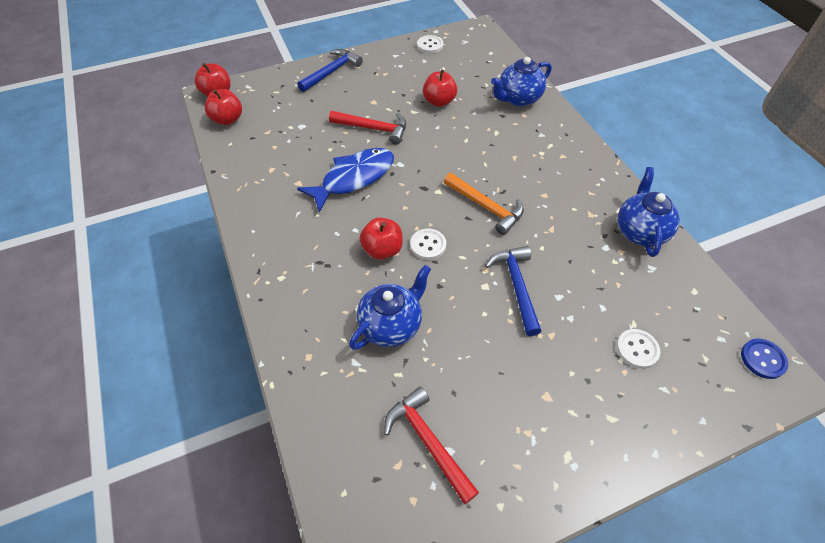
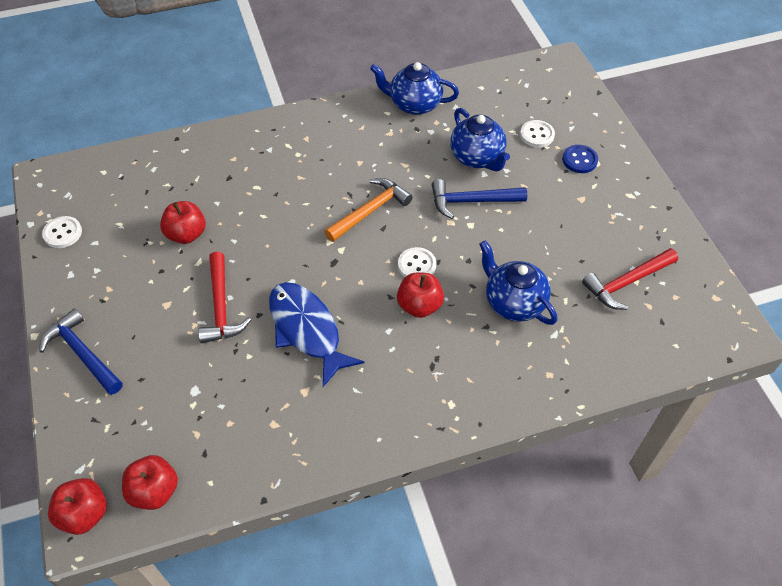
camera: 85 degrees left, 0 degrees up
red hammer [329,111,406,145] -> red hammer turned 150 degrees clockwise [198,252,251,344]
blue teapot [491,57,552,107] -> blue teapot moved to [450,108,510,171]
blue button [741,339,788,379] -> blue button moved to [562,145,598,173]

